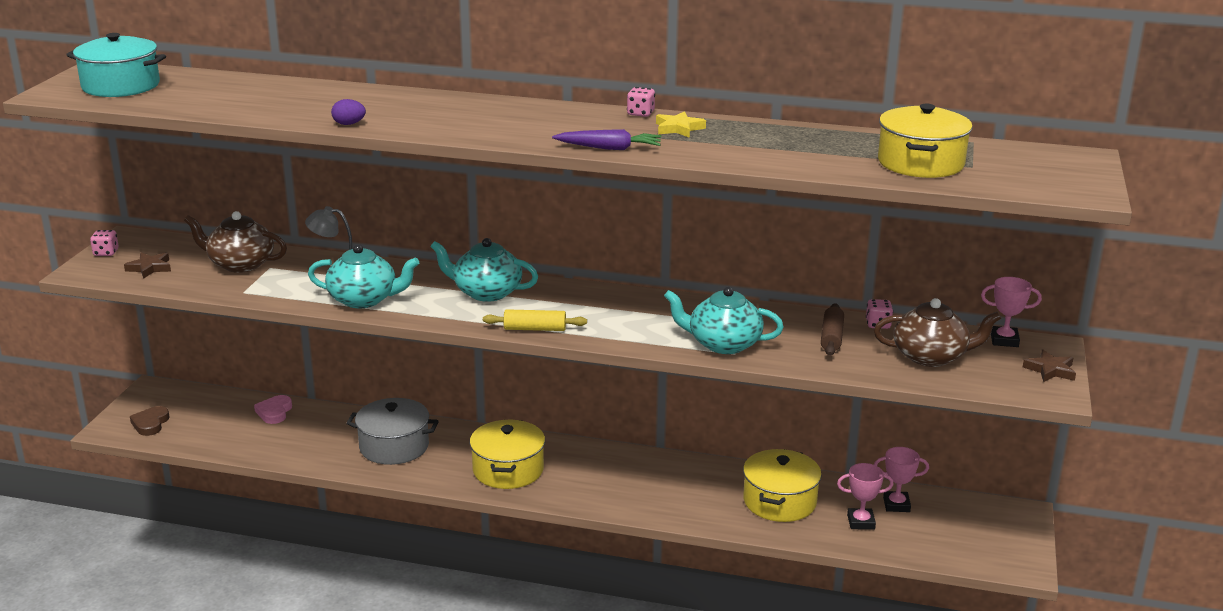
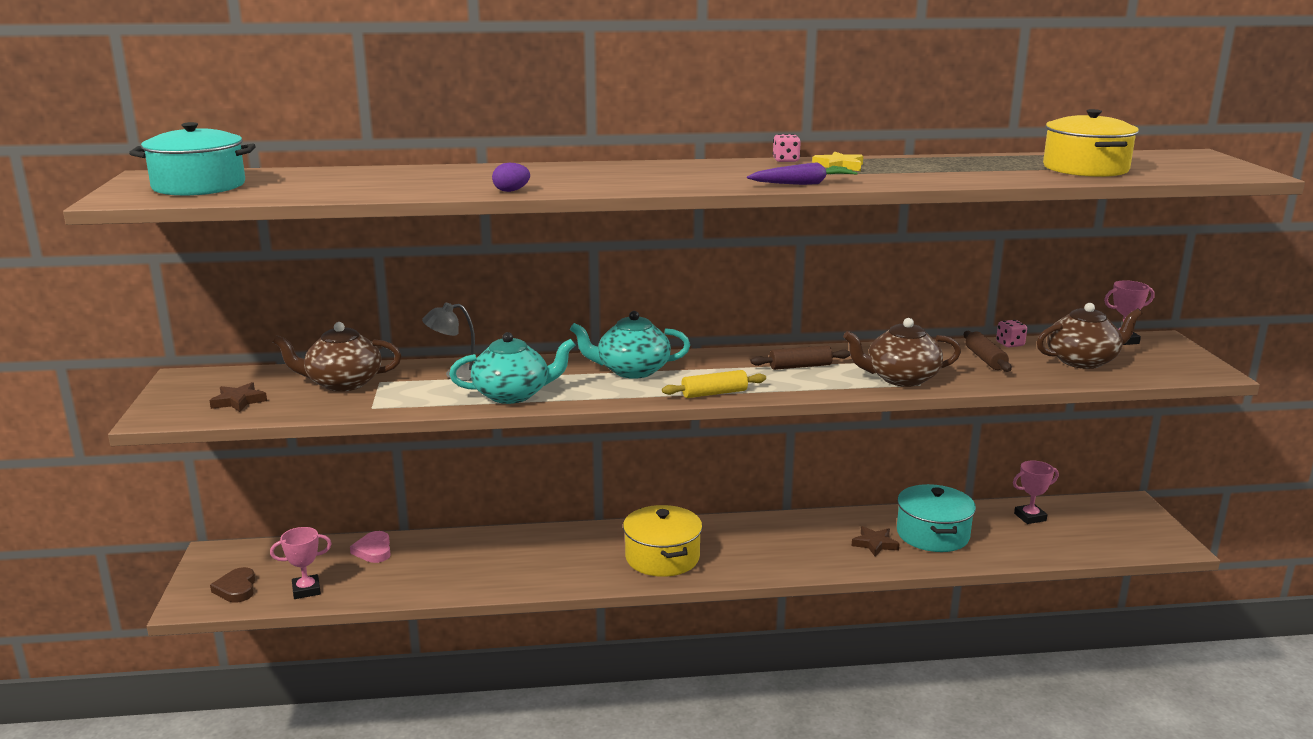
camera: 20 degrees left, 5 degrees down
pink dice [90,230,118,256] -> none
grey pot [346,398,439,465] -> none
turquoise teapot [664,286,784,354] -> brown teapot [843,318,961,387]
yellow pot [743,449,822,522] -> turquoise pot [897,484,976,552]
pink trophy [837,463,894,530] -> pink trophy moved to [270,527,332,599]
brown star [1023,349,1076,382] -> brown star moved to [852,526,900,557]
none -> brown rolling pin [750,345,850,370]

